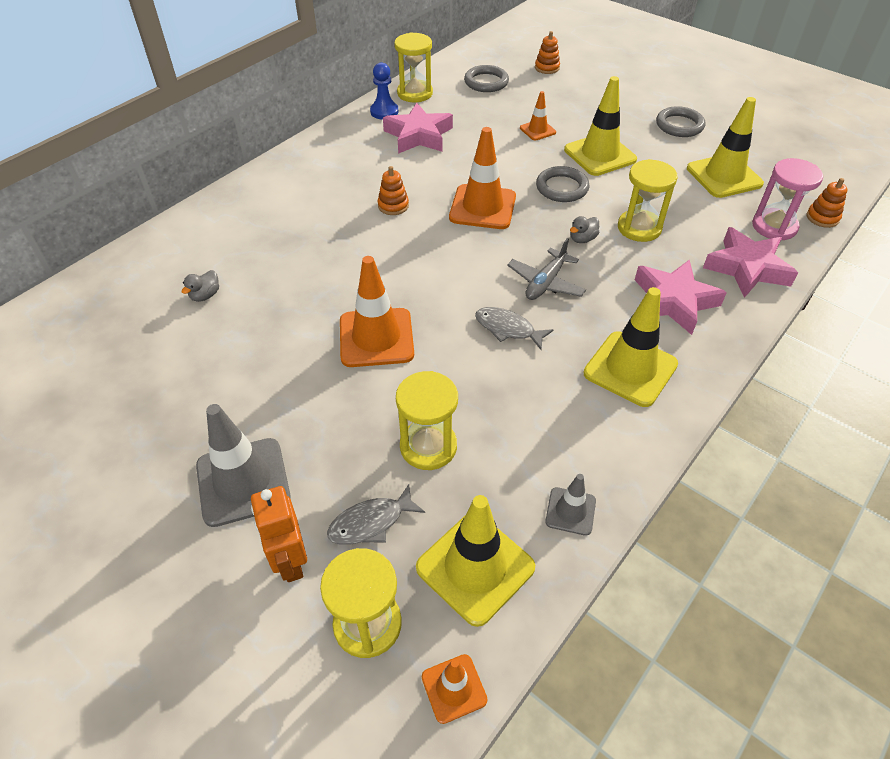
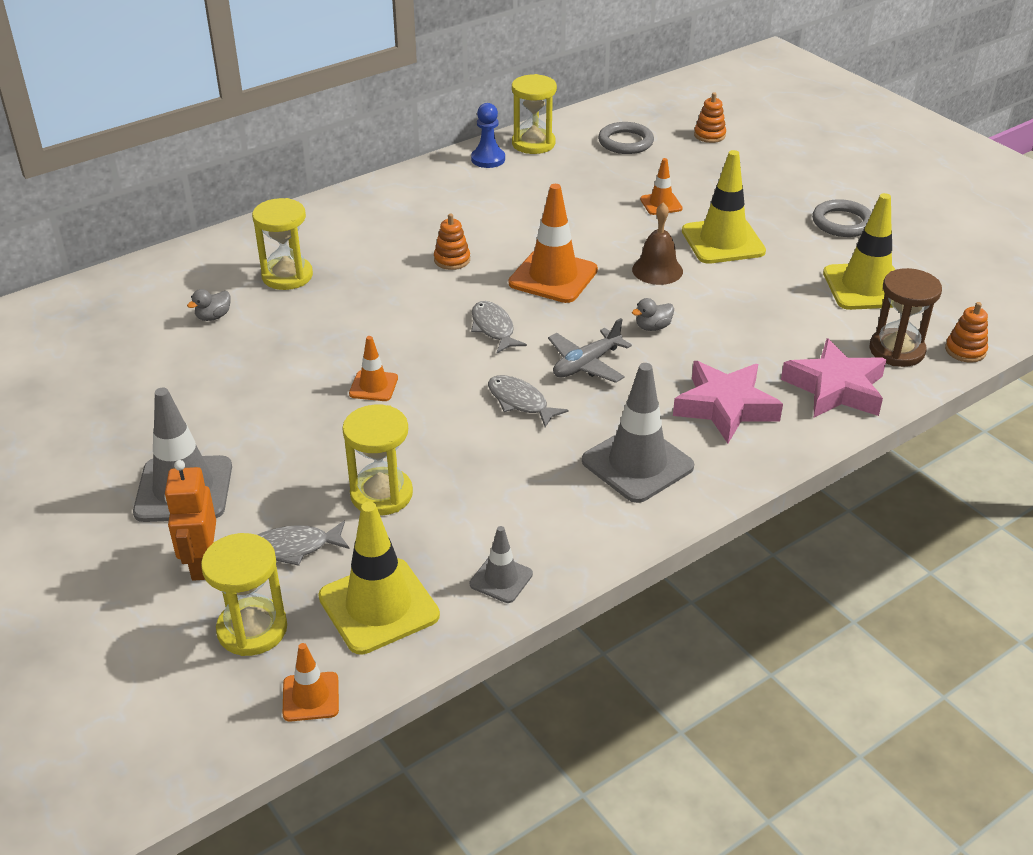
camera: 15 degrees right, 10 degrees down
orange traffic cone [340,256,414,367] -> orange traffic cone [349,336,398,401], size x0.53
pink star [383,103,453,154] -> none
grey ring [536,166,589,202] -> brown bell [632,202,683,285]
yellow traffic cone [583,287,678,407] -> grey traffic cone [582,363,694,503]
yellow hourglass [618,159,678,242] -> yellow hourglass moved to [252,198,313,290]
pink hourglass [752,158,823,240] -> brown hourglass [870,268,942,367]
none -> grey fish [471,301,527,353]

